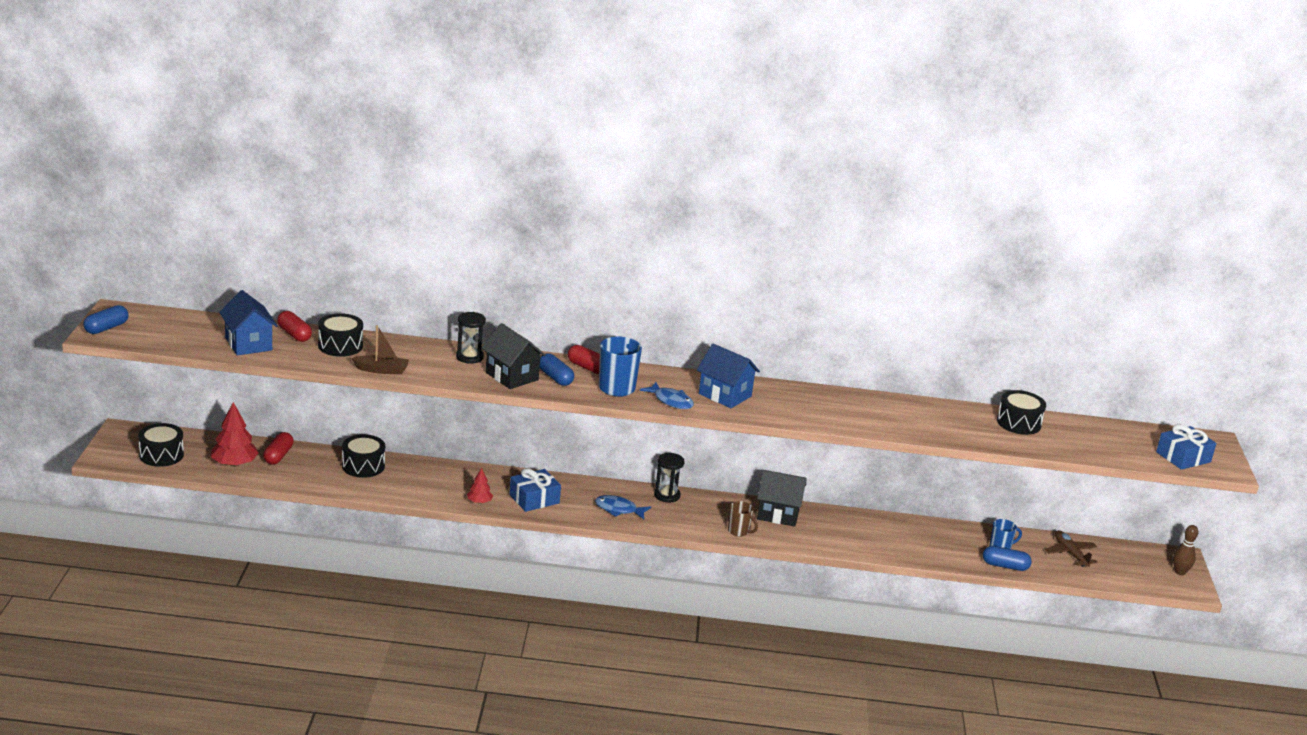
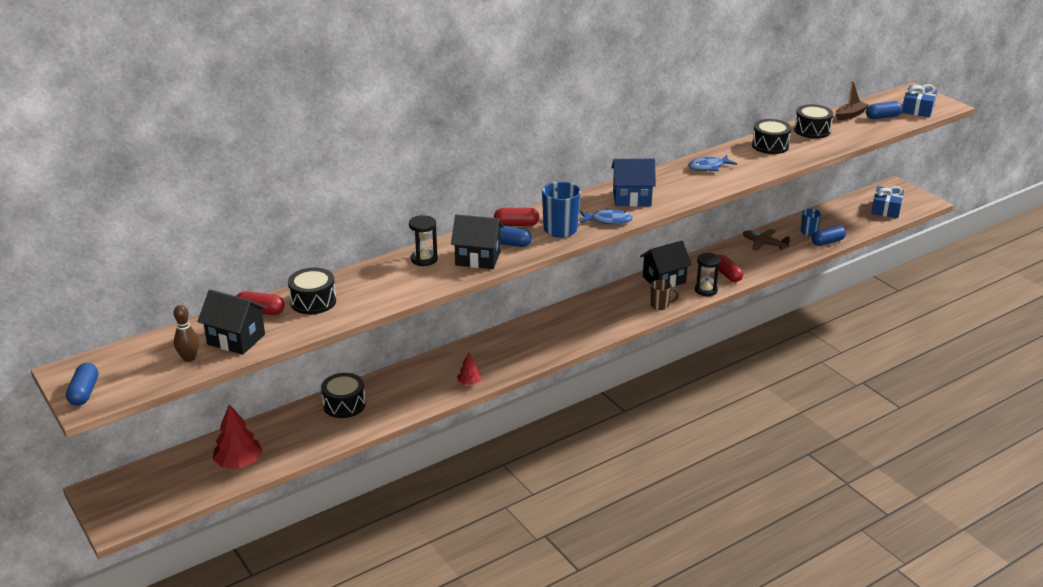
camera: 35 degrees left, 5 degrees up
black drum [138,423,184,467] -> black drum moved to [752,119,791,154]
blue house [219,290,278,356] -> black house [197,289,267,355]
red capsule [263,432,294,464] -> red capsule moved to [718,255,743,282]
brown boat [351,325,409,374] -> brown boat moved to [836,80,869,120]
blue gift [509,468,561,512] -> blue gift moved to [871,186,904,218]
blue fish [595,495,651,519] -> blue fish moved to [688,155,737,171]
black hourglass [654,453,685,503] -> black hourglass moved to [695,253,721,296]
brown plane [1045,530,1097,567] -> brown plane moved to [743,229,791,251]
brown bowling pin [1173,525,1198,575] -> brown bowling pin moved to [174,305,199,362]
none -> blue capsule [866,101,903,119]

